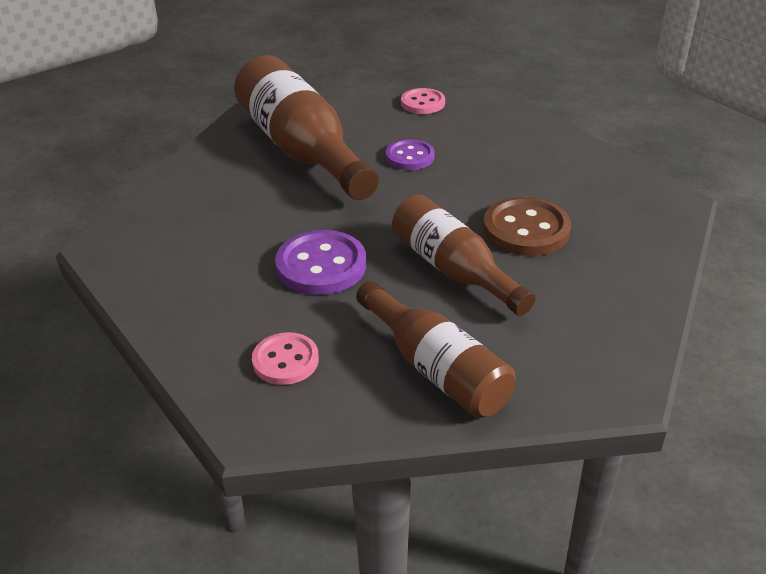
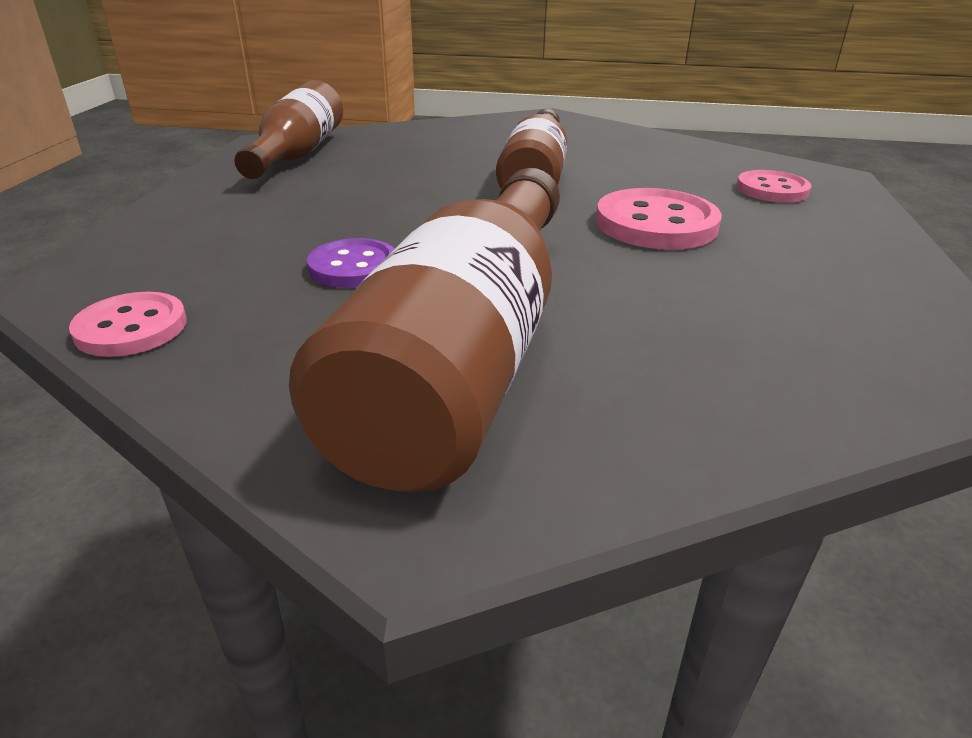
camera: 135 degrees left, 5 degrees down
purple button [275,230,366,295] -> pink button [596,188,722,250]
brown bottle [356,281,515,418] -> brown bottle moved to [235,80,343,179]
brown button [483,197,571,256] -> none

